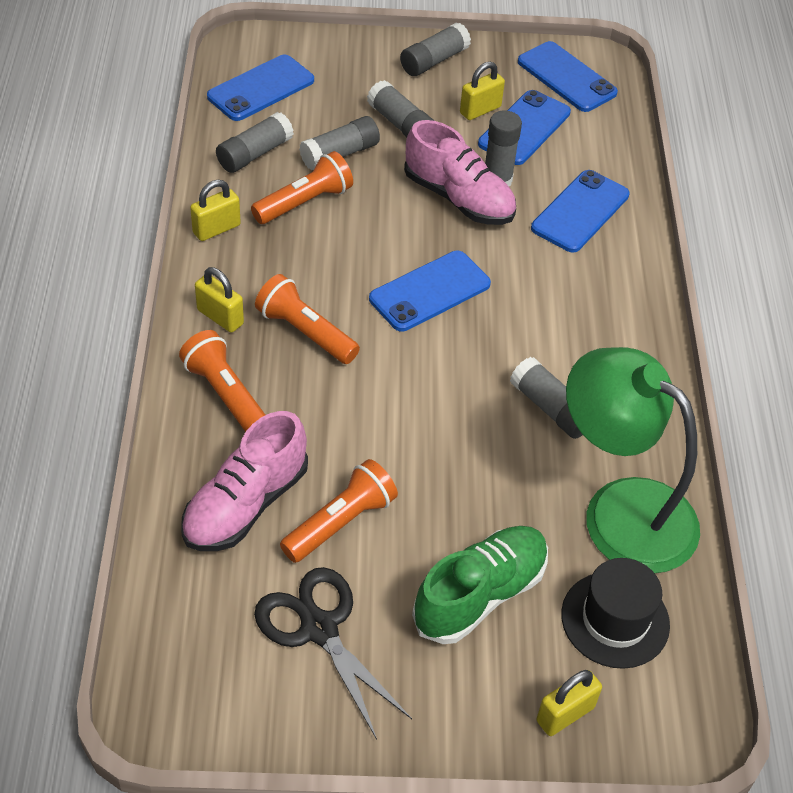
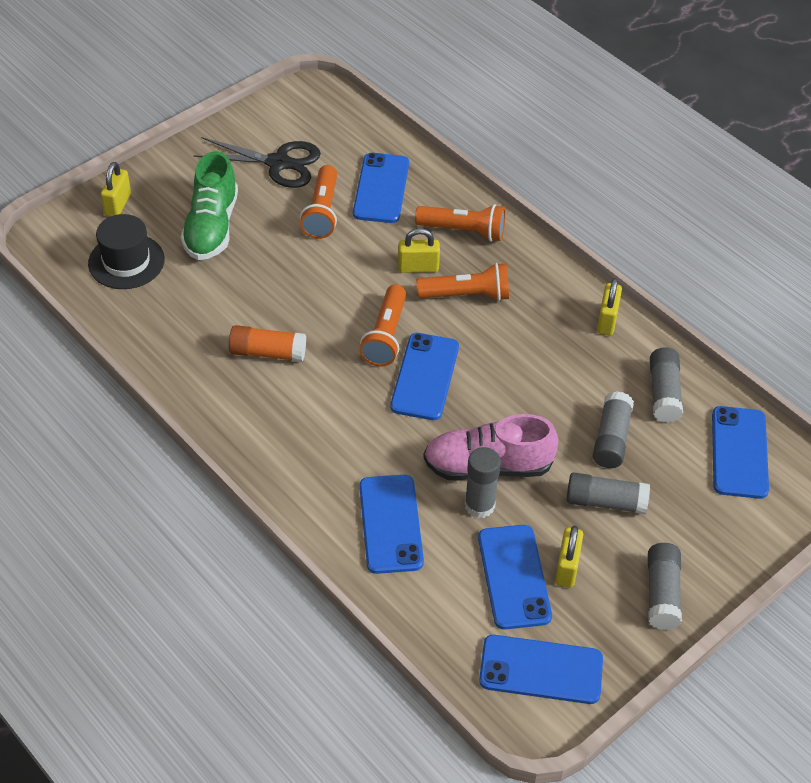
camera: 140 degrees right, 0 degrees up
pink shoe [181,411,308,551] -> blue phone [353,153,409,223]
yellow padlock [195,267,244,333] -> yellow padlock moved to [398,228,440,273]
orange flashlight [251,151,353,224] -> orange flashlight moved to [359,284,406,366]
grey glue stick [510,357,583,439] -> orange glue stick [229,325,306,362]
green lamp [566,347,700,573] -> none

